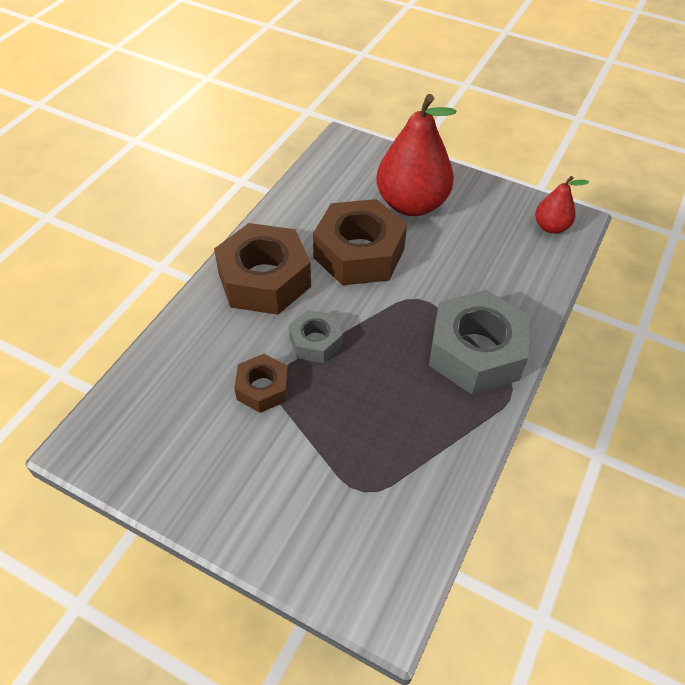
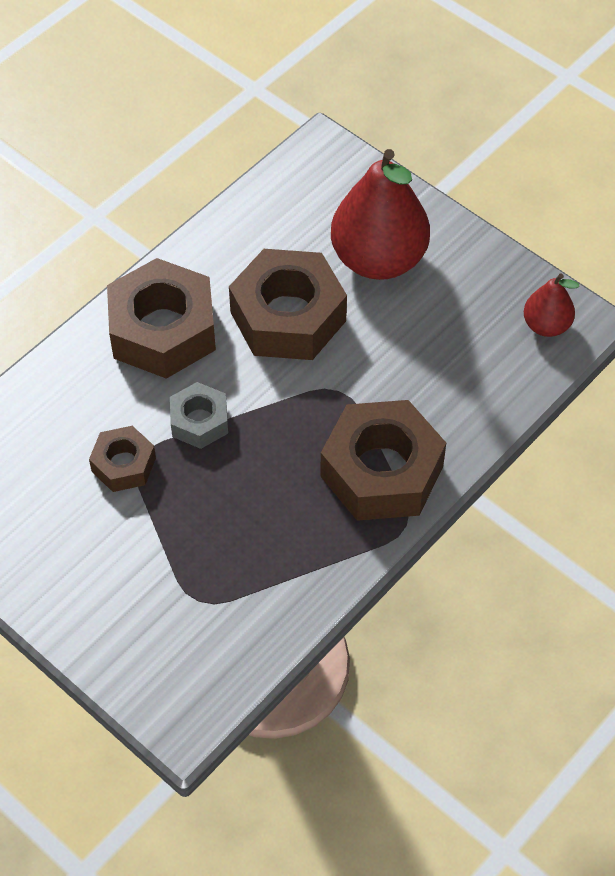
camera: 15 degrees right, 5 degrees up
grey nut [429,290,530,394] -> brown nut [320,400,446,521]

